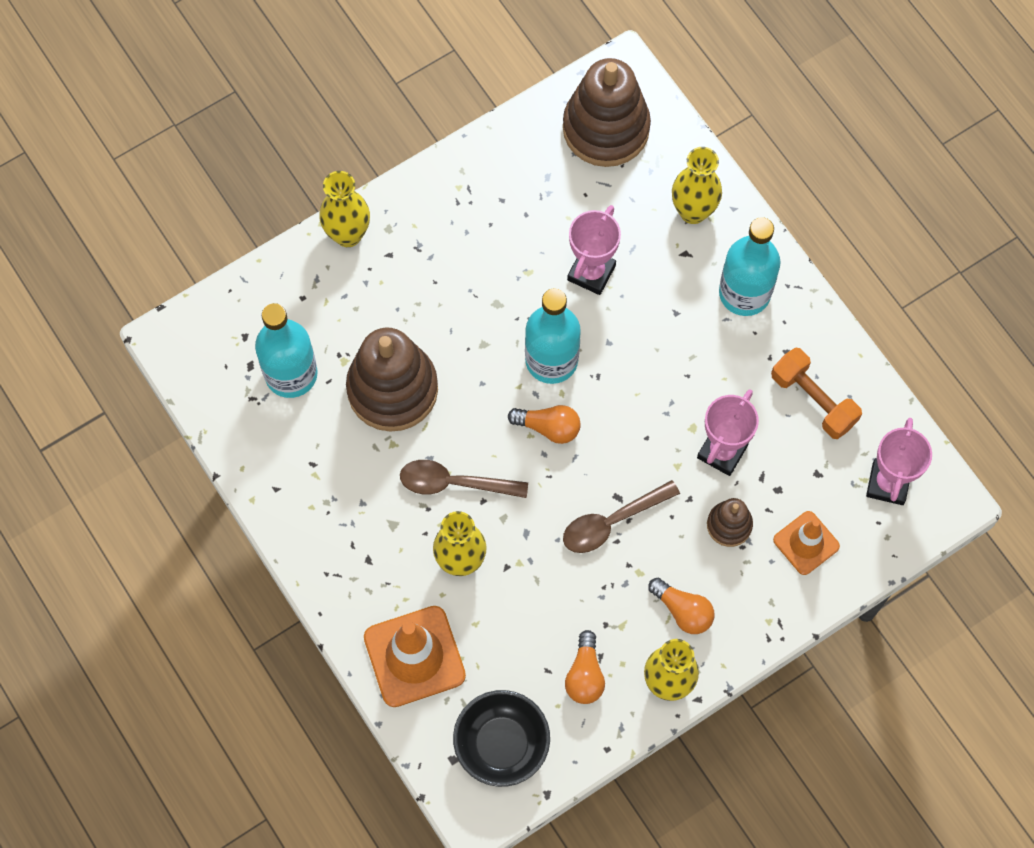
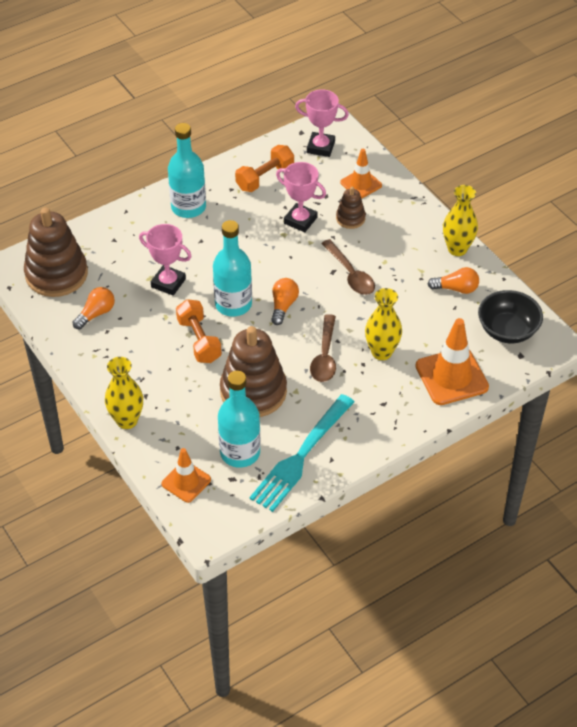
camera: 90 degrees left, 20 degrees down
orange light bulb [648,578,714,634] -> orange light bulb moved to [72,287,115,330]
yellow vase [672,147,722,224] -> none
none -> orange traffic cone [161,448,211,503]
none -> orange dumbbell [176,299,222,363]
none -> turquoise fork [250,394,354,512]

